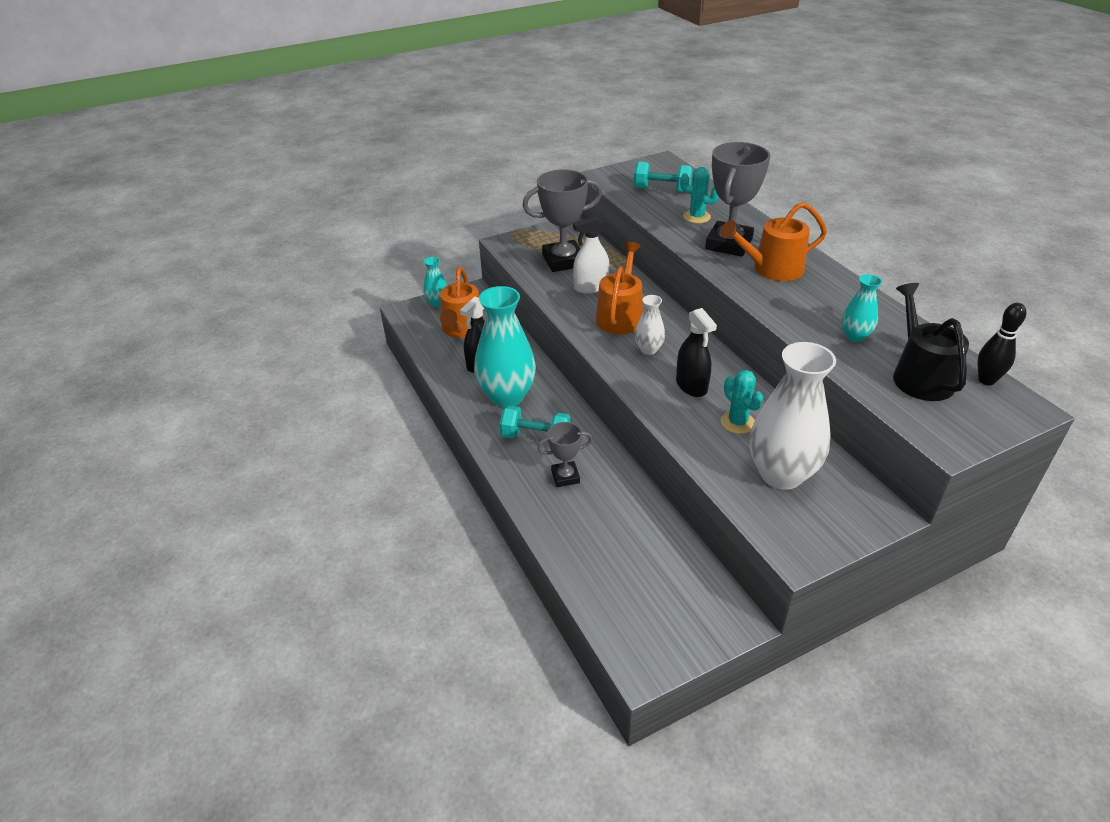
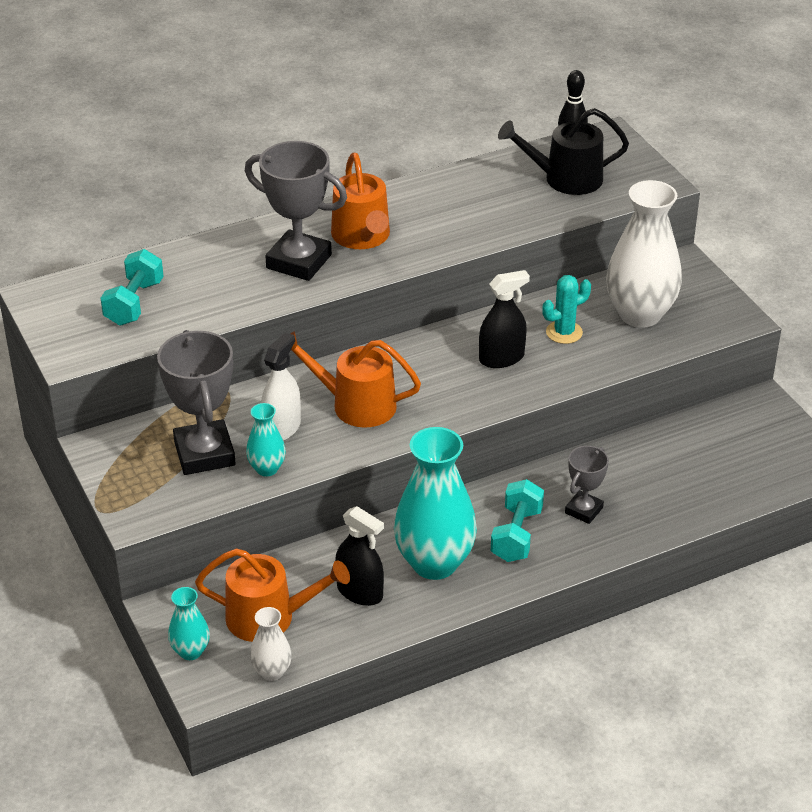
camera: 90 degrees left, 0 degrees up
grey trophy [537,422,593,487] -> grey trophy turned 45 degrees clockwise [565,446,609,524]
white spray bottle [573,216,609,293] -> white spray bottle turned 135 degrees counterclockwise [261,332,301,441]
white vase [635,295,665,355] -> white vase moved to [250,607,292,681]
turquoise cactus [680,167,719,223] -> none
turquoise vase [842,274,882,342] -> turquoise vase moved to [246,403,286,476]

